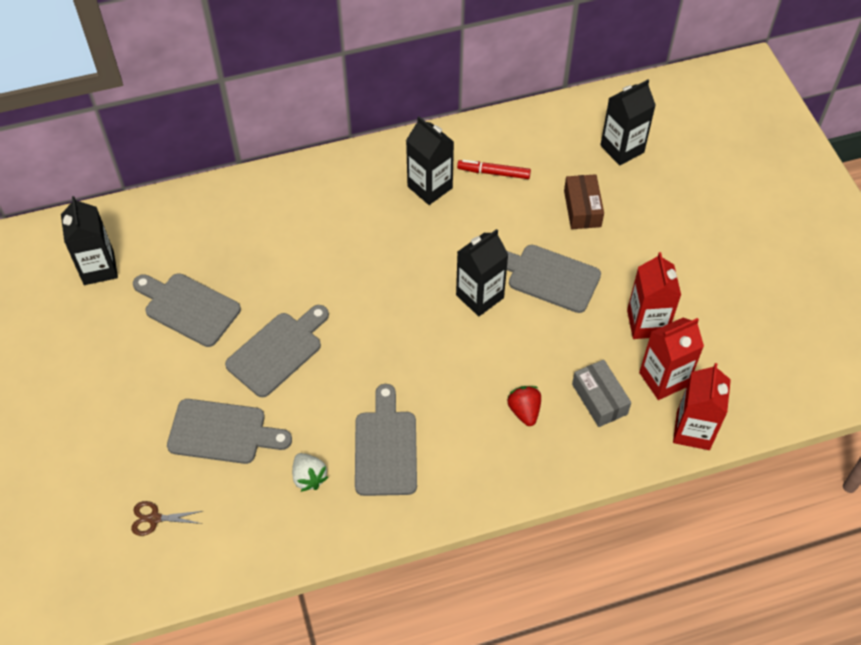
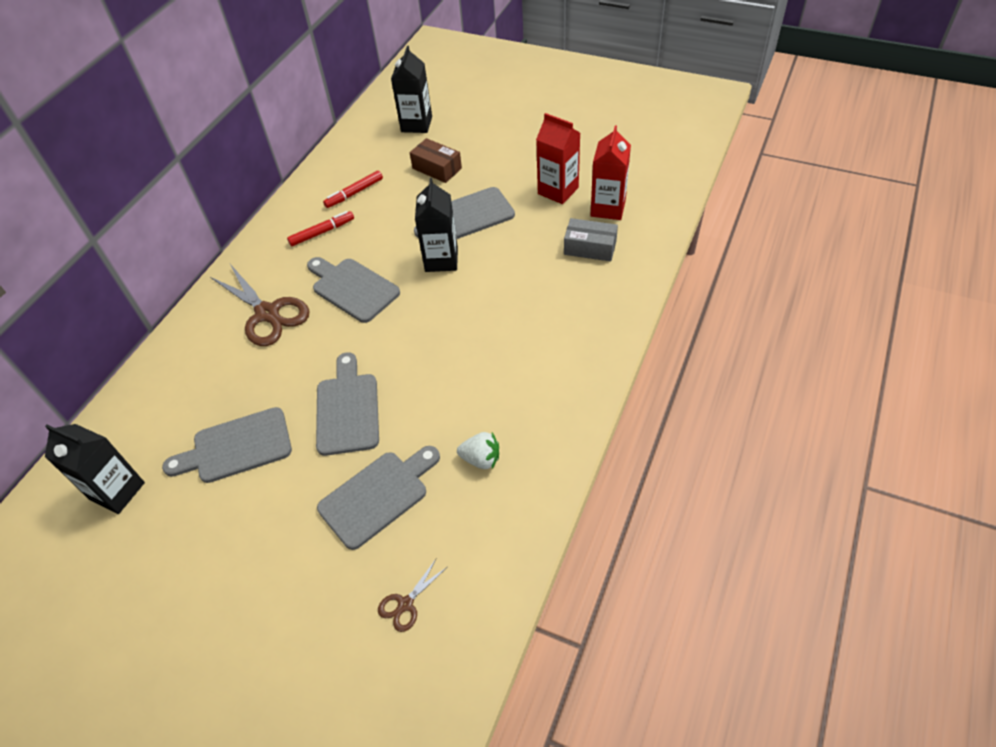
camera: 45 degrees left, 5 degrees down
grey cutting board [355,384,417,496] -> grey cutting board moved to [307,257,400,323]
black carton [406,116,454,205] -> red marker [287,211,354,246]
red strawberry [507,386,541,426] -> none
red carton [673,363,731,450] -> none
none -> brown scissors [210,264,310,346]

